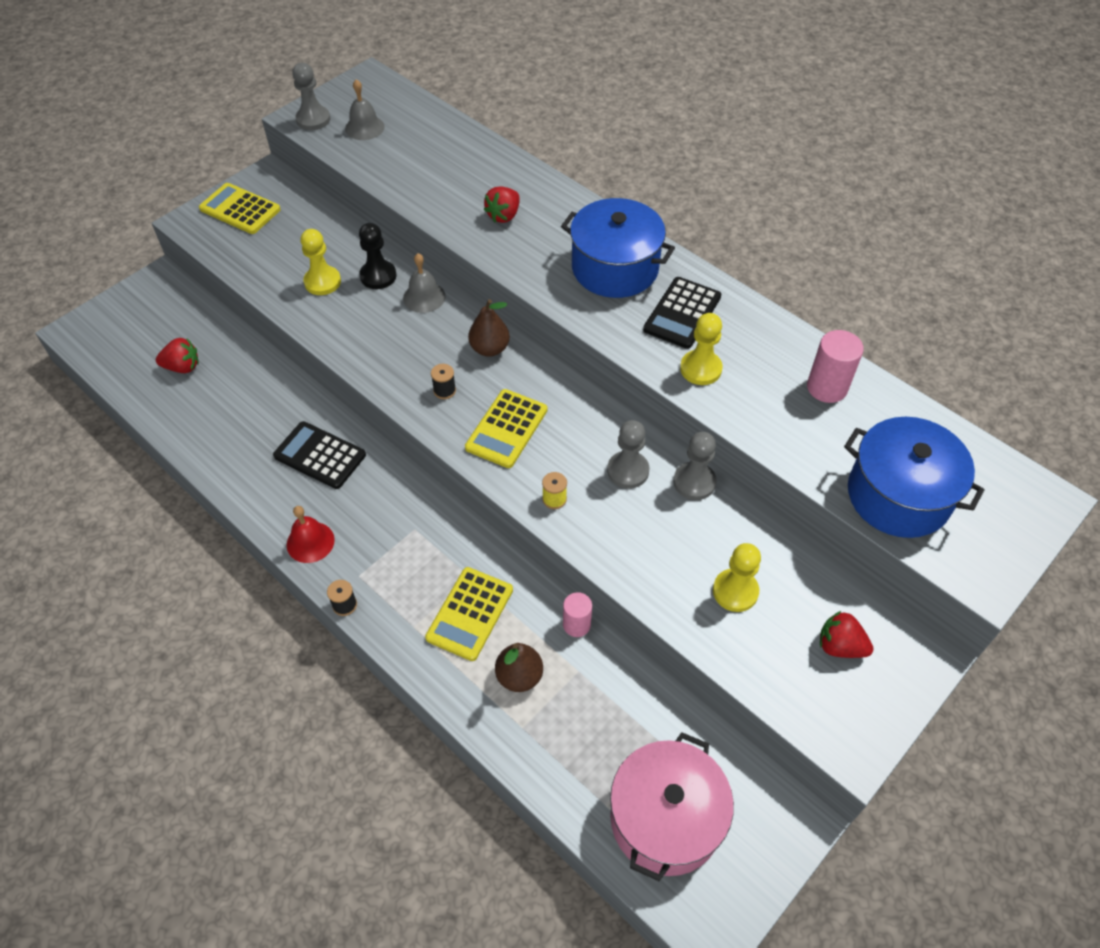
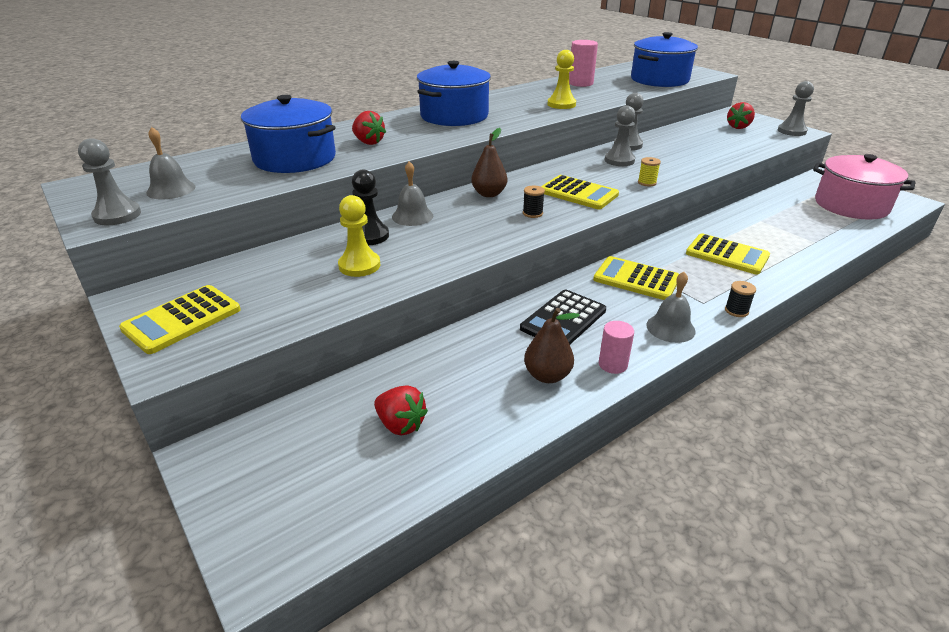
camera: 80 degrees left, 20 degrees down
red strawberry [156,338,199,373] -> red strawberry turned 120 degrees clockwise [374,385,428,435]
red bell [287,506,335,563] -> grey bell [646,272,696,343]
brown pear [495,643,543,692] -> brown pear moved to [524,308,580,383]
pink cylinder [563,592,592,637] -> pink cylinder moved to [599,321,634,374]
black calculator [643,277,721,349] -> none
yellow pawn [713,543,761,612] -> none
none -> blue pot [241,95,336,173]
none -> yellow calculator [593,256,679,300]
none -> grey pawn [778,81,814,136]

